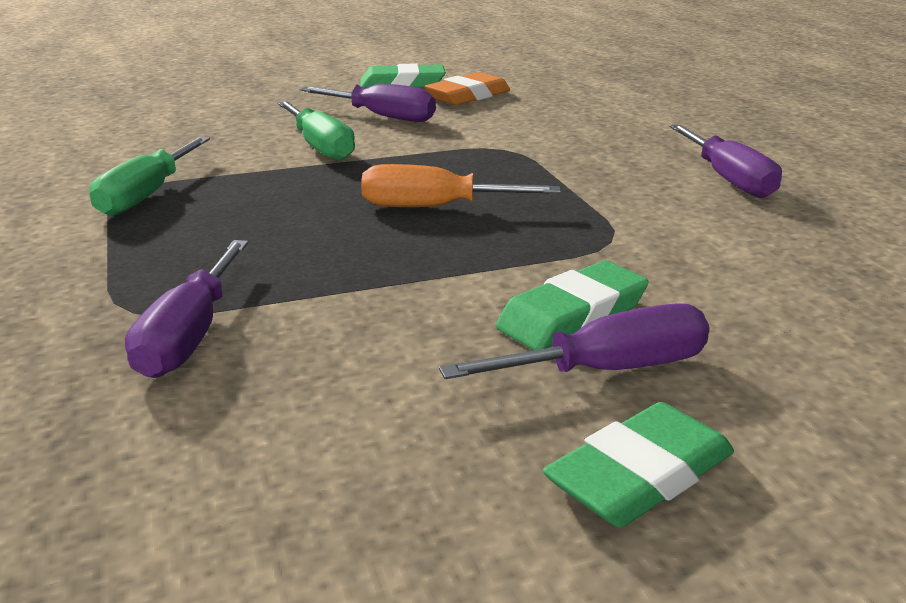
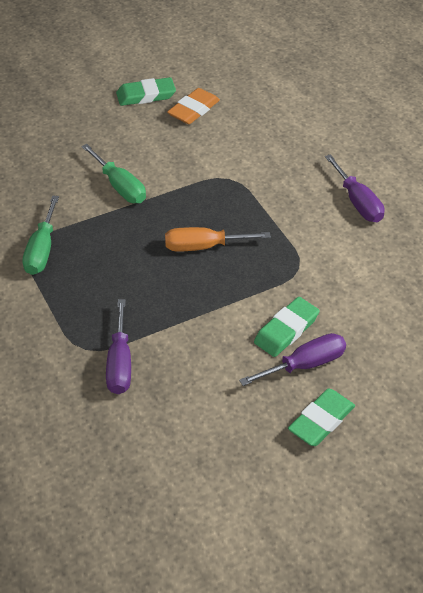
camera: 10 degrees left, 20 degrees up
purple screwdriver [300,84,436,122] -> none

